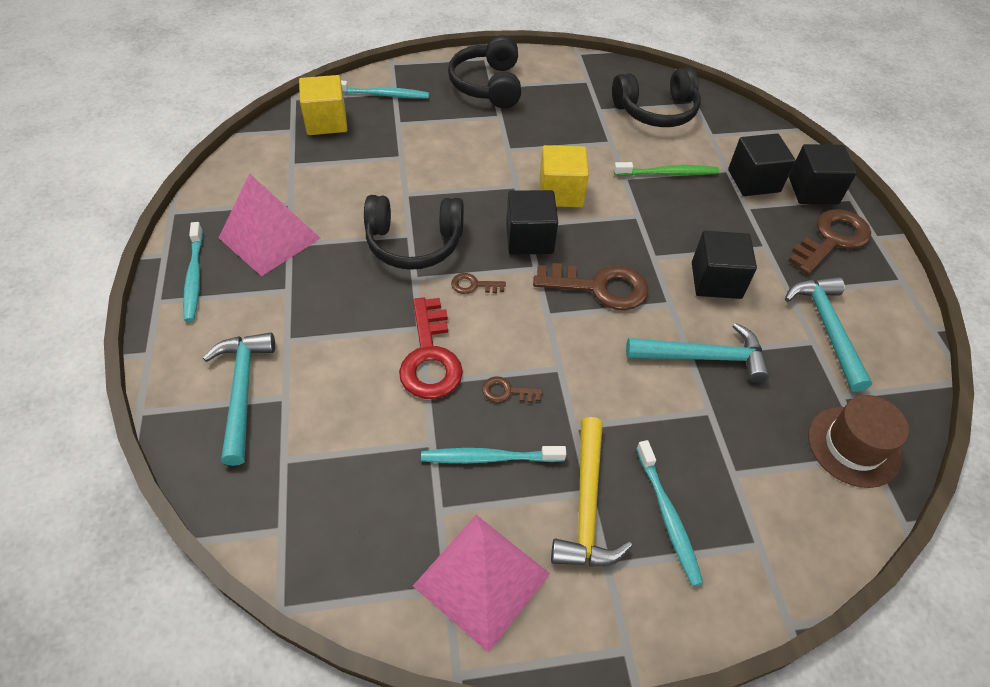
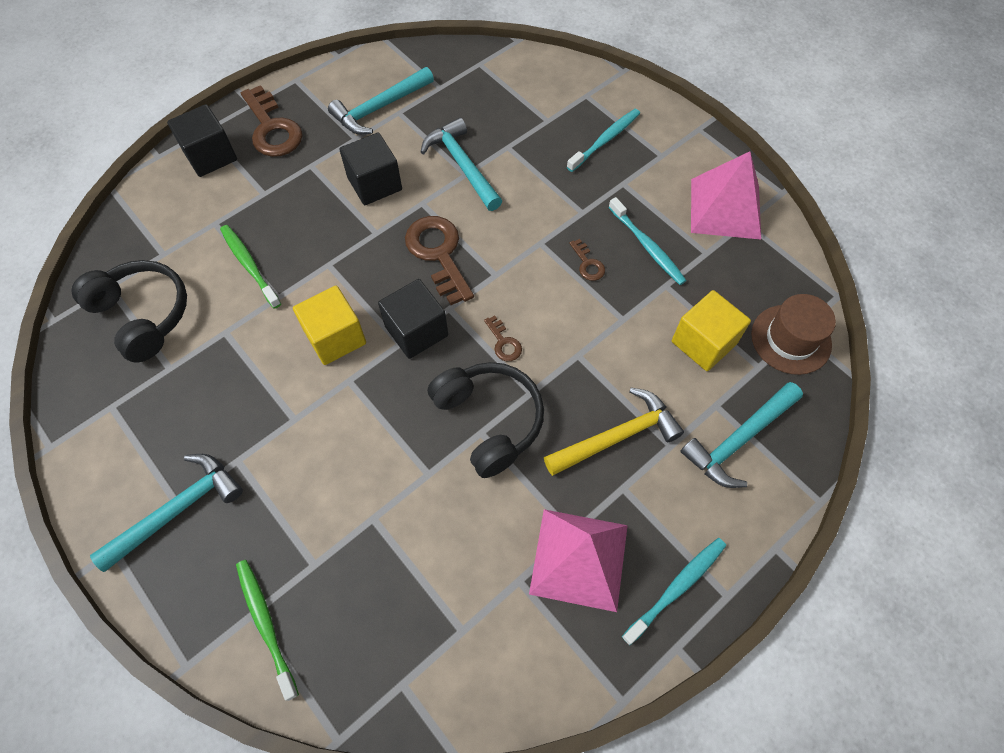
camera: 120 degrees left, 10 degrees up
yellow cube [299,75,347,135] -> yellow cube moved to [672,290,751,371]
turquoise toothbrush [341,81,429,98] -> green toothbrush [236,560,299,701]
red key [399,297,463,399] -> none
black headphones [448,35,521,108] -> turquoise hammer [90,454,243,572]
yellow hammer [551,417,632,567] -> yellow hammer moved to [544,388,684,476]
black cube [728,133,795,196] -> none
brown key [788,209,871,275] -> brown key turned 135 degrees counterclockwise [241,85,303,157]
brown hat [808,395,909,488] -> brown hat moved to [751,294,836,375]

